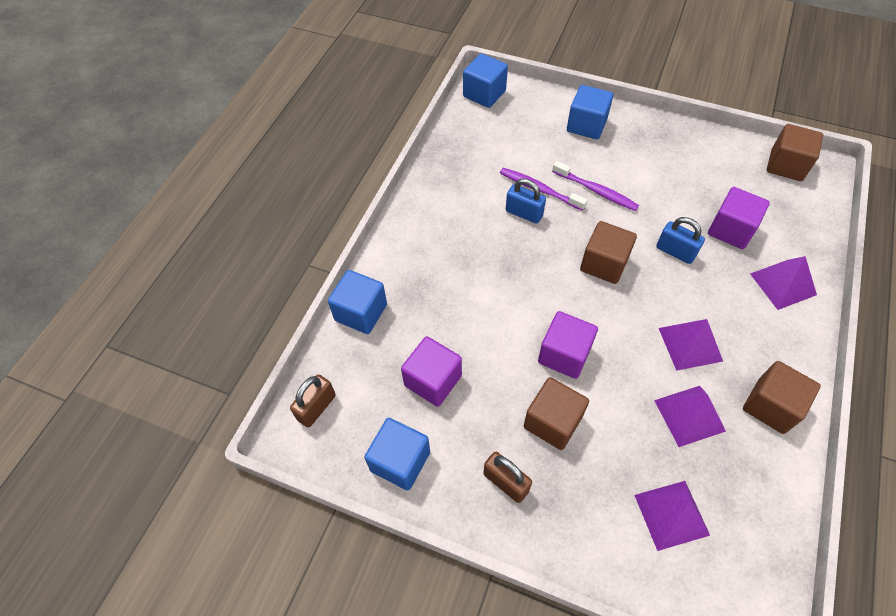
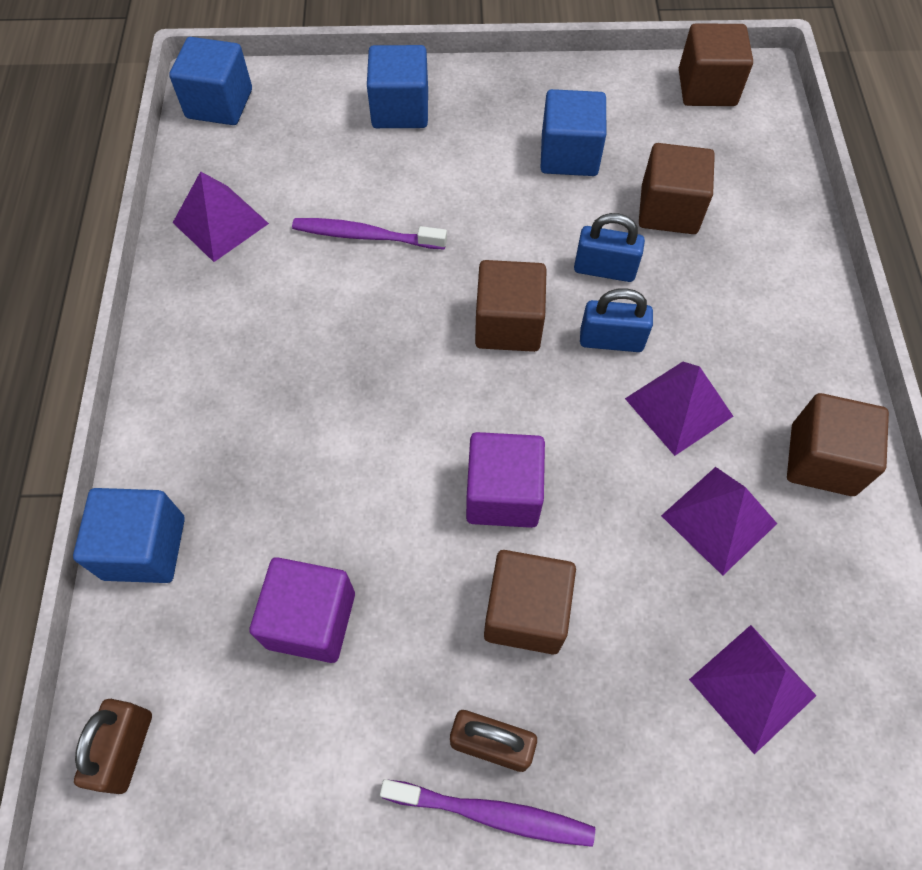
camera: 25 degrees left, 5 degrees up
blue cube [364,418,430,490] -> blue cube moved to [540,89,606,176]
blue padlock [506,178,546,224] -> blue padlock moved to [580,288,653,352]
purple toothbrush [552,161,639,211] -> purple toothbrush moved to [380,779,595,847]
purple cube [708,187,770,249] -> brown cube [639,143,715,234]
purple pyramid [750,256,817,310] -> purple pyramid moved to [173,171,269,262]

